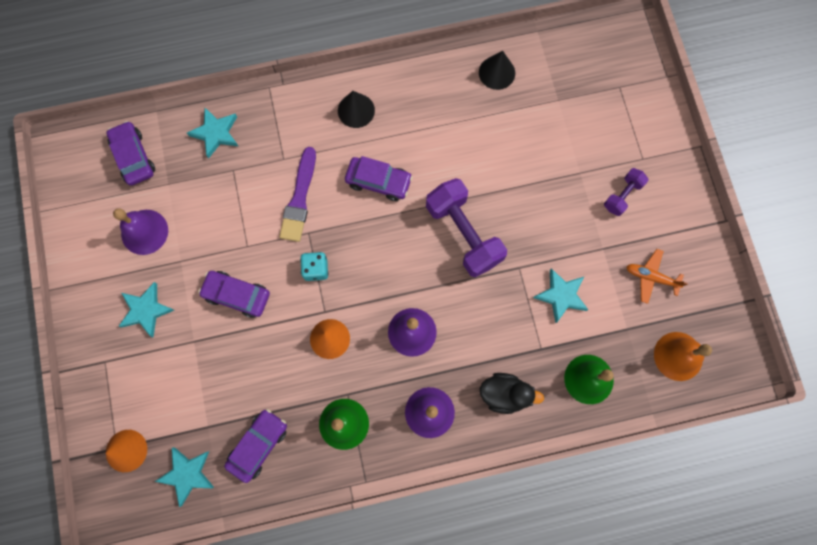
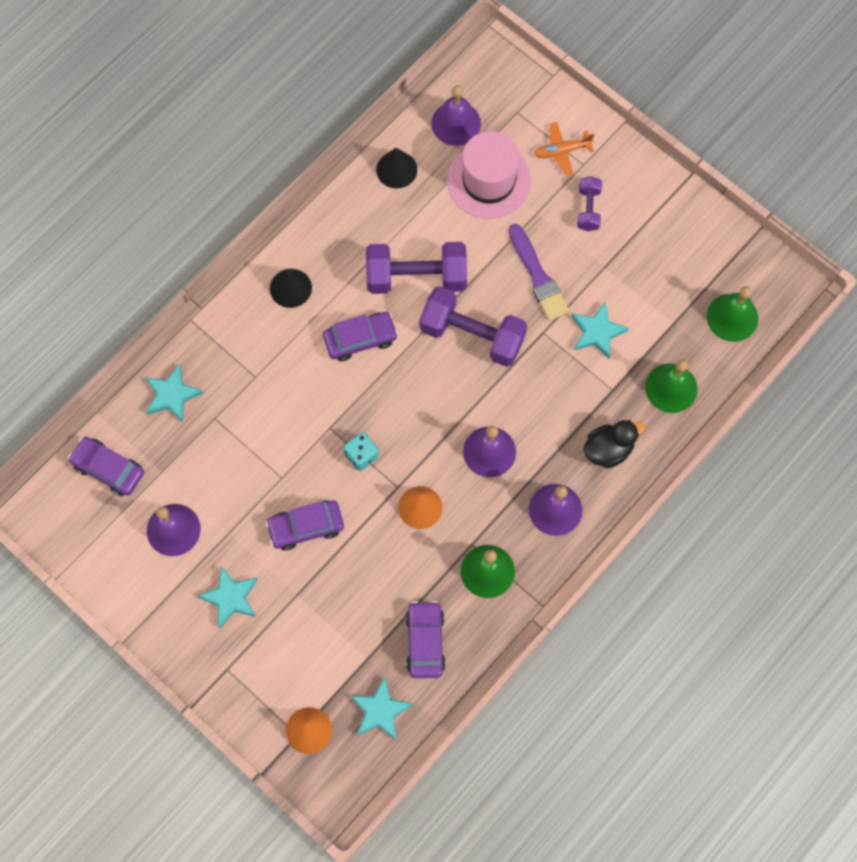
camera: 35 degrees left, 5 degrees down
purple brush [279,147,316,242] -> purple brush moved to [508,224,569,321]
orange plane [626,249,688,304] -> orange plane moved to [534,122,594,176]
orange bell [654,332,712,381] -> green bell [707,286,758,342]
none -> purple dumbbell [366,242,467,294]
none -> purple bell [431,85,481,146]
none -> pink hat [447,131,531,219]

